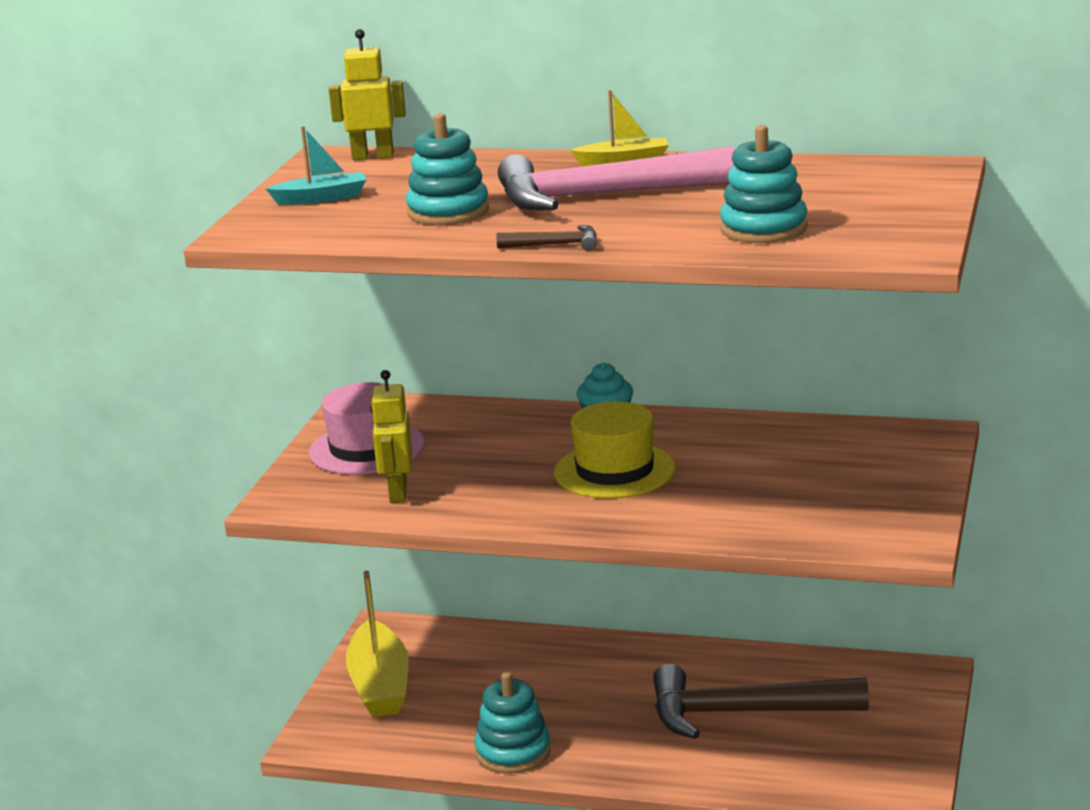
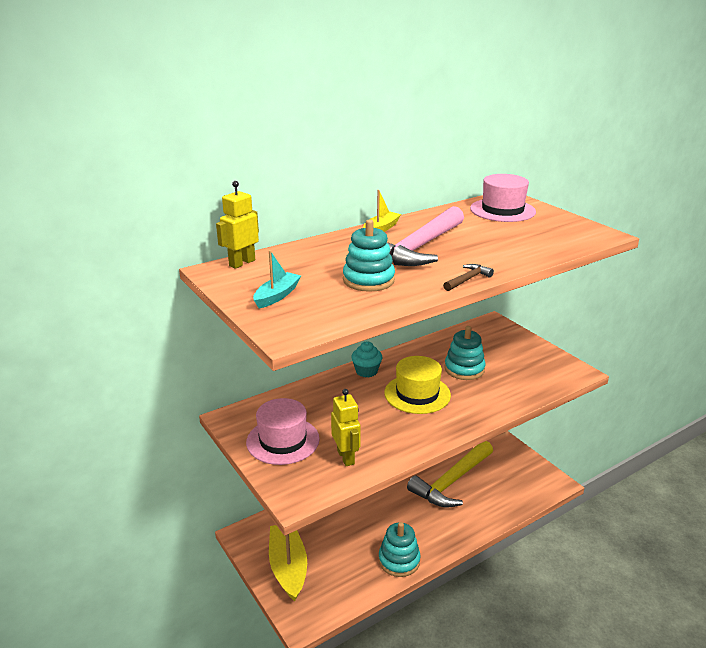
camera: 50 degrees left, 5 degrees up
yellow boat [346,571,409,717] -> yellow boat turned 135 degrees counterclockwise [269,525,307,601]
yellow robot [370,370,413,503] -> yellow robot turned 150 degrees counterclockwise [331,389,361,466]
brown hammer [653,664,869,739] -> yellow hammer [407,441,493,507]
turquoise stacking toy [720,125,808,243] -> turquoise stacking toy moved to [444,326,486,380]
none -> pink hat [470,174,536,222]

